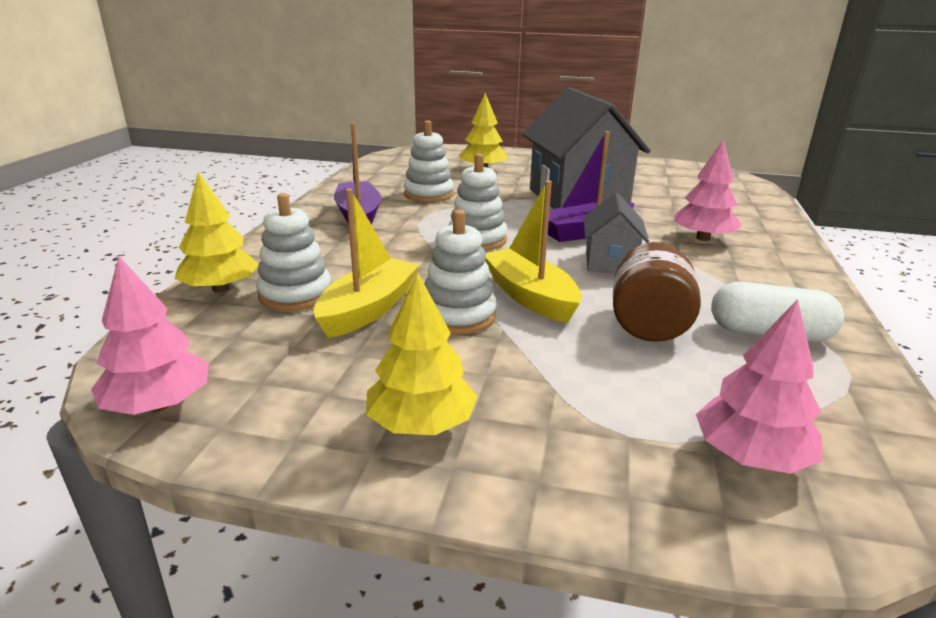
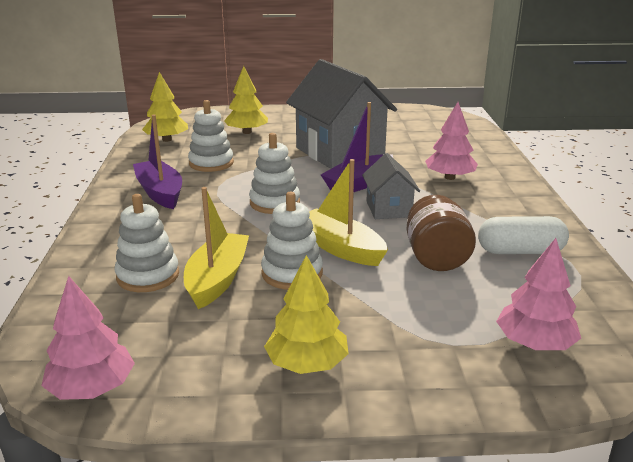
camera: 15 degrees left, 0 degrees up
yellow tree [175,171,259,292] -> yellow tree moved to [142,72,188,142]

